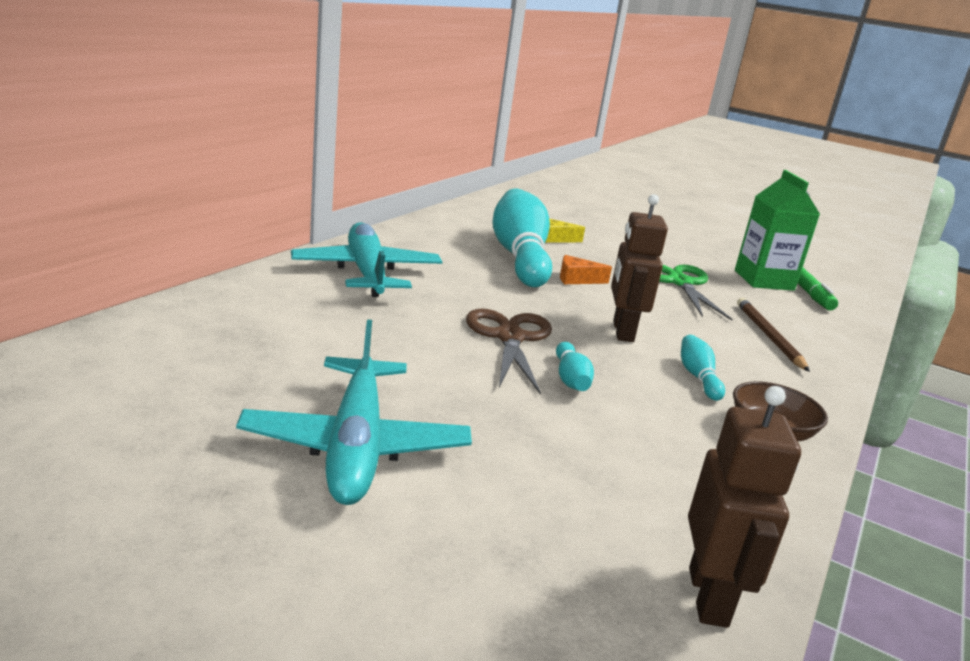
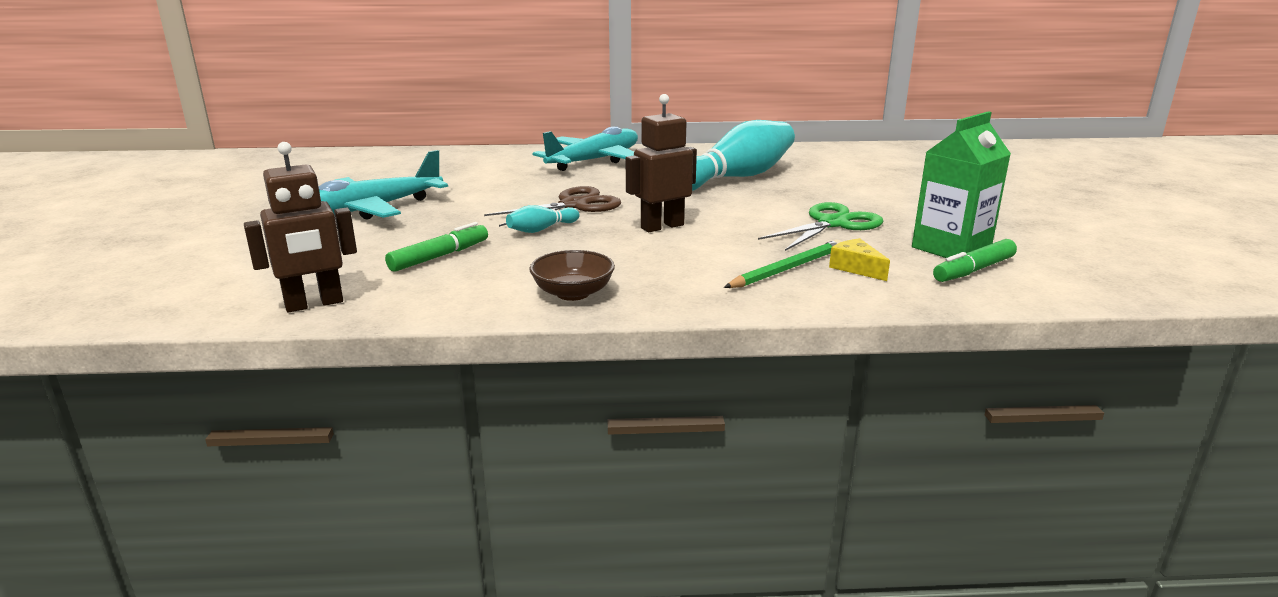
camera: 60 degrees right, 0 degrees up
yellow cheese [545,219,585,243] -> yellow cheese moved to [829,238,890,281]
orange cheese [560,255,612,284] -> none
turquoise bowling pin [681,335,725,401] -> none
brown pencil [737,298,810,372] -> green pencil [724,240,841,288]
none -> green marker [385,222,488,272]

